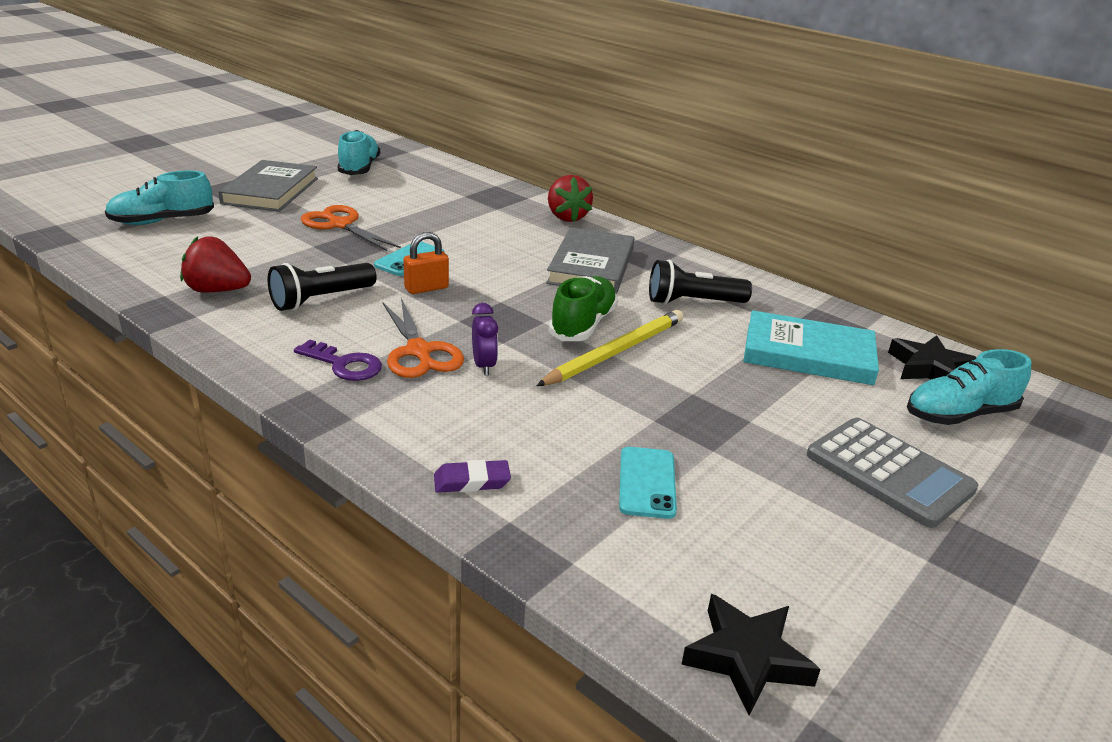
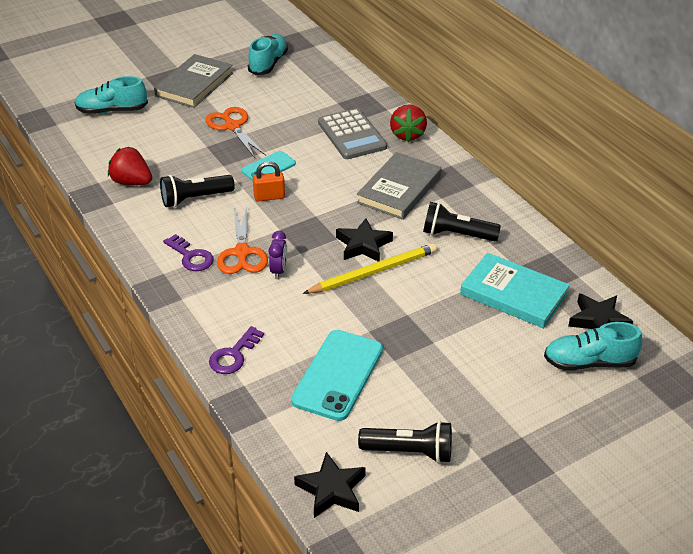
camera: 20 degrees right, 10 degrees up
purple eraser [434,460,511,493] -> purple key [209,326,264,374]
green shoe [549,276,618,341] -> black star [336,218,393,262]
turquoise phone [619,447,677,519] -> turquoise phone [291,330,383,421], size x1.72
grey calculator [807,418,979,528] -> grey calculator moved to [318,108,387,159]
none -> black flashlight [358,421,452,463]

